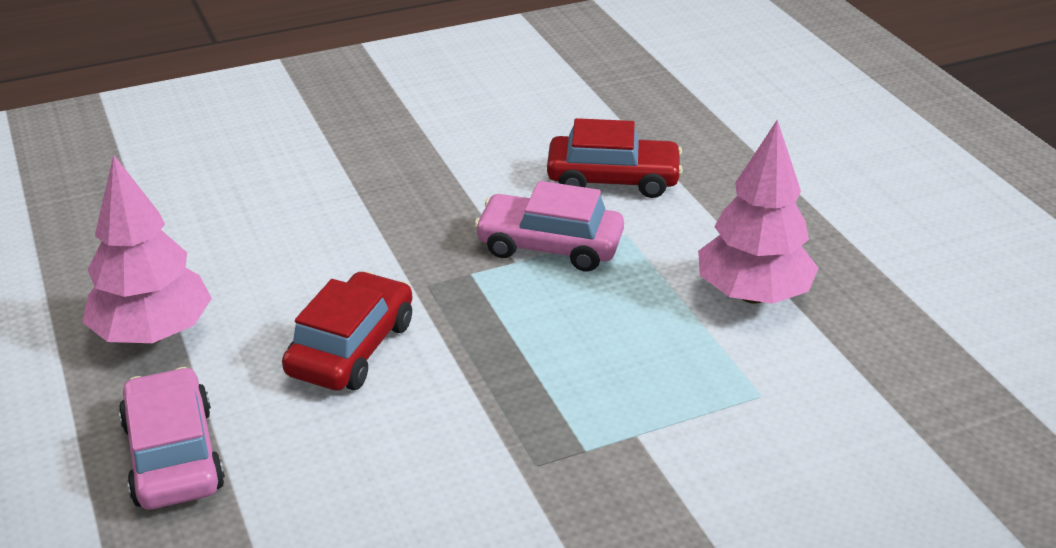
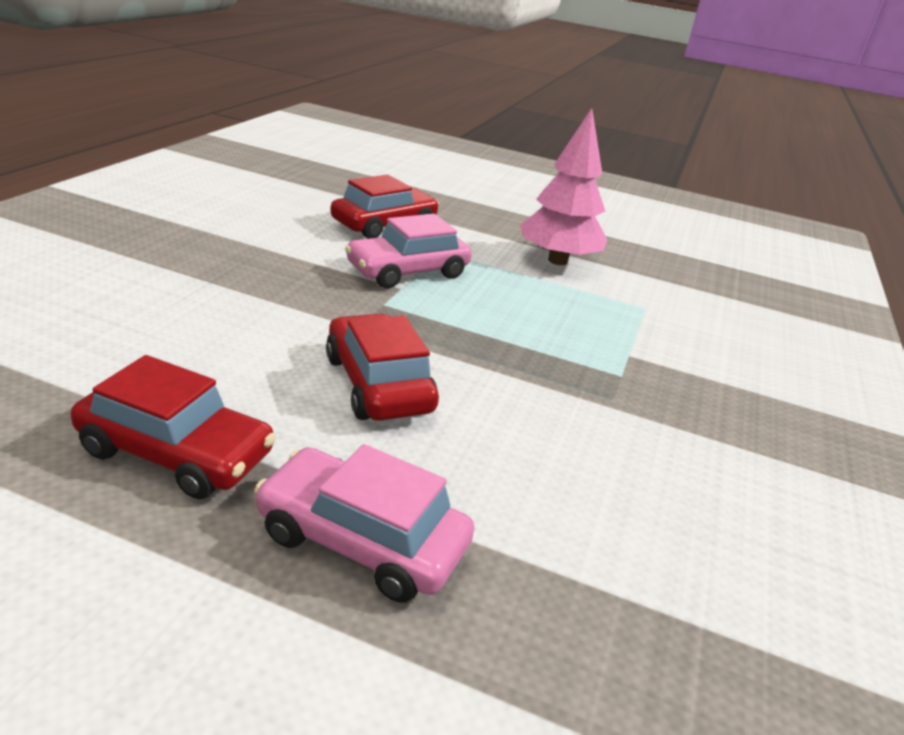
camera: 50 degrees left, 5 degrees down
pink tree [82,155,212,343] -> red car [71,355,276,499]

